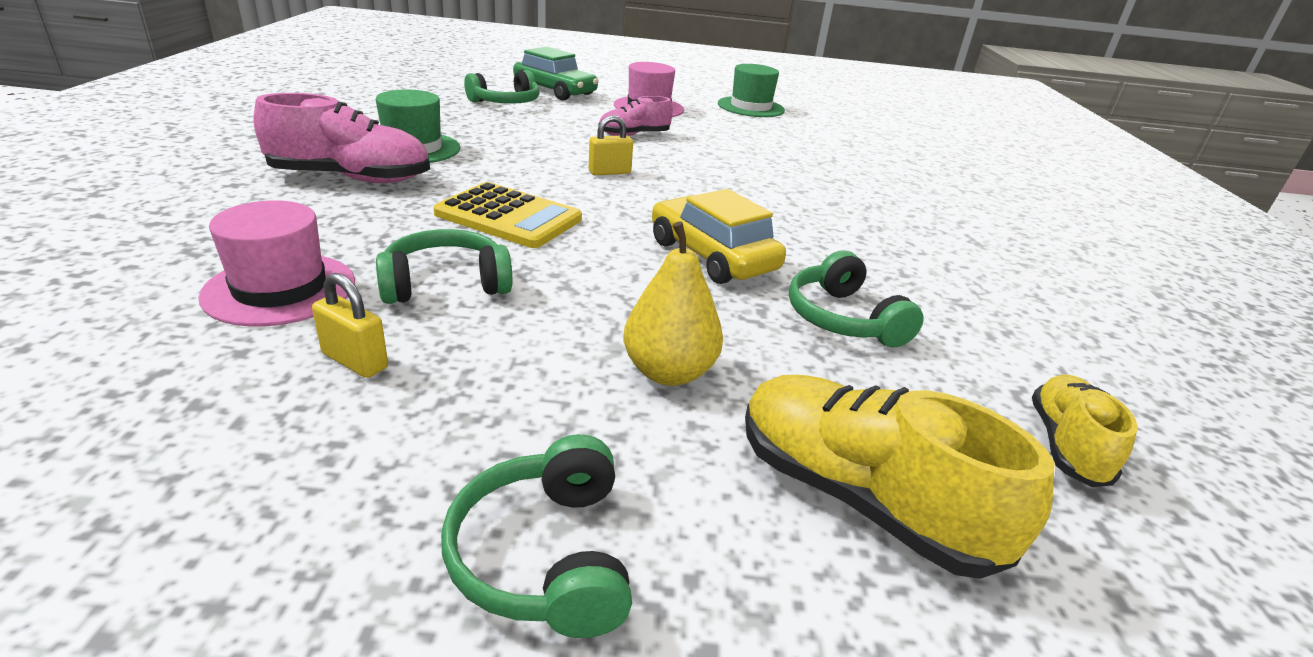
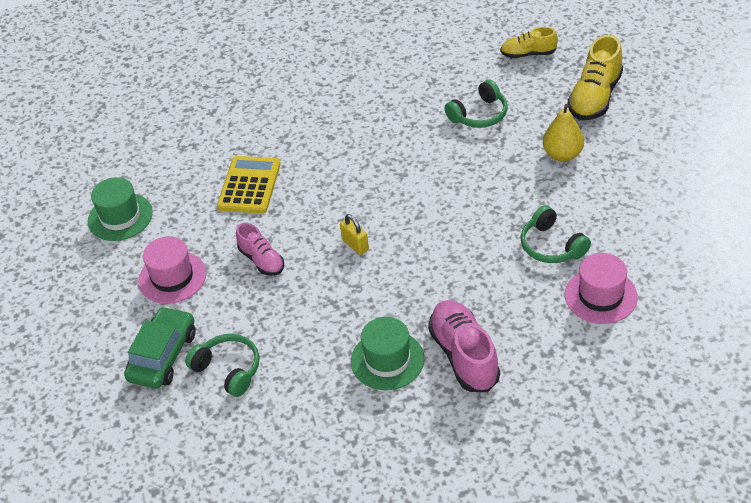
camera: 100 degrees left, 15 degrees up
yellow padlock [312,273,388,378] -> none
yellow calculator [433,182,582,248] -> yellow calculator moved to [217,156,281,213]
green headphones [441,434,632,638] -> none
yellow car [652,189,786,284] -> none

